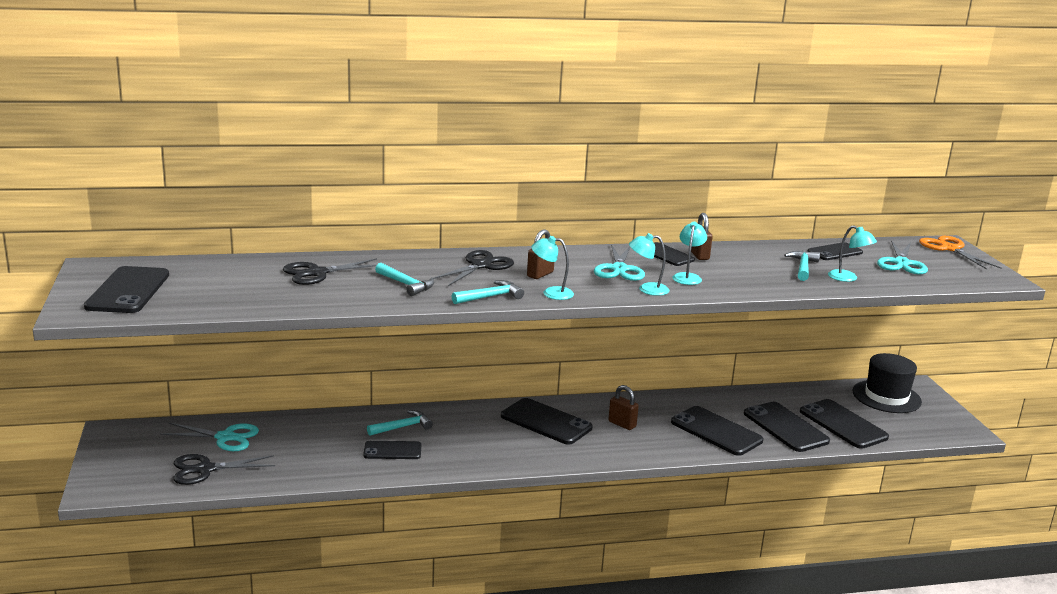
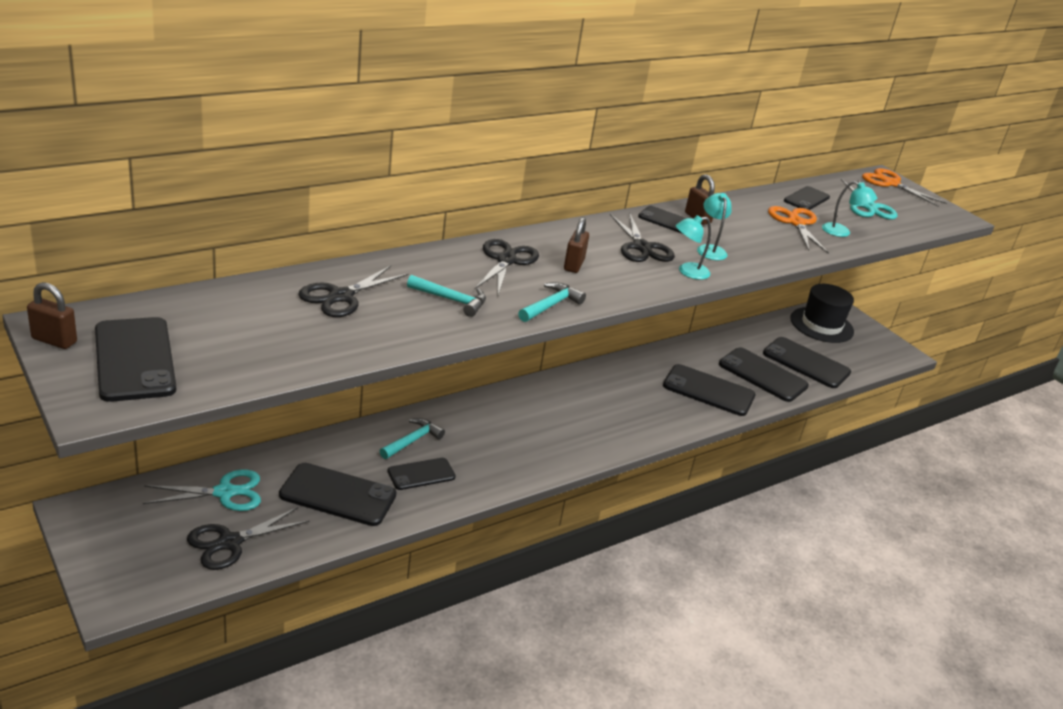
camera: 25 degrees left, 10 degrees up
black phone [501,398,593,445] -> black phone moved to [279,463,396,526]
turquoise lamp [531,236,574,300] -> none
turquoise scissors [594,244,645,281] -> black scissors [610,212,675,262]
brown padlock [608,385,639,430] -> brown padlock moved to [27,282,77,349]
turquoise hammer [784,251,820,281] -> orange scissors [768,206,829,254]

